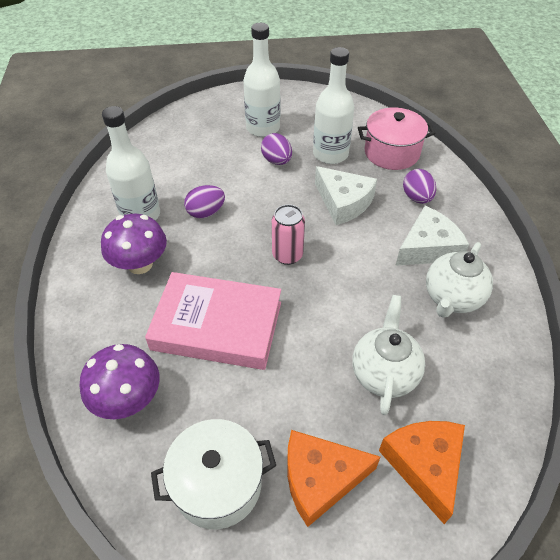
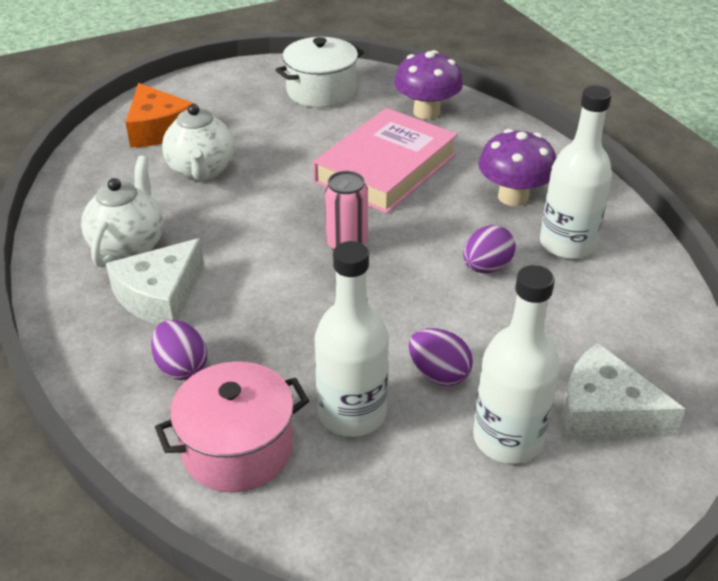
camera: 160 degrees right, 10 degrees down
pink book [145,272,281,370] -> pink book turned 45 degrees counterclockwise [313,108,458,214]
orange cheese [287,430,381,527] -> none
white cheese [315,166,377,225] -> white cheese moved to [561,343,685,440]

